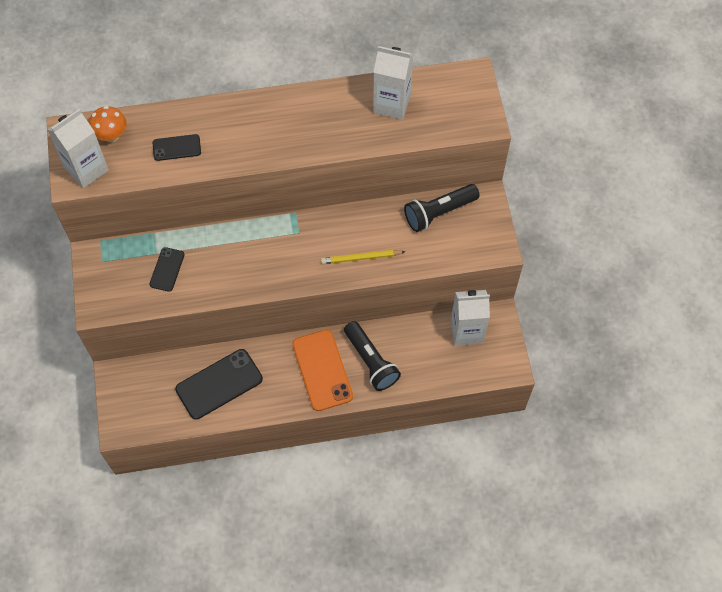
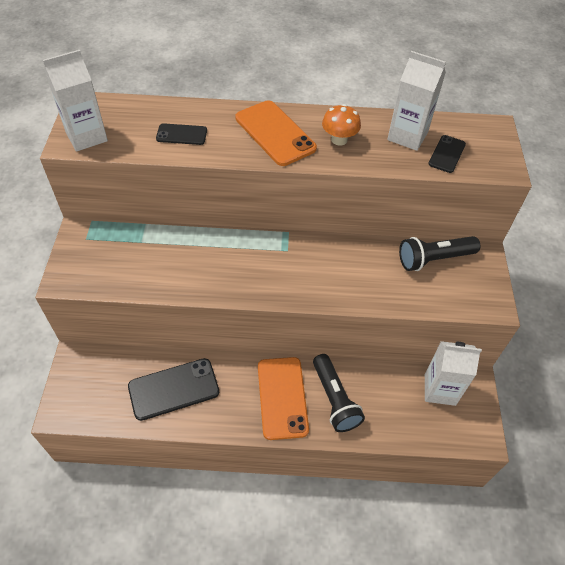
camera: 10 degrees right, 10 degrees down
orange mushroom [89,106,127,142] -> orange mushroom moved to [322,104,361,146]
black phone [149,247,185,292] -> black phone moved to [428,135,466,173]
yellow pencil [321,250,406,264] -> none
none -> orange phone [235,100,317,166]

